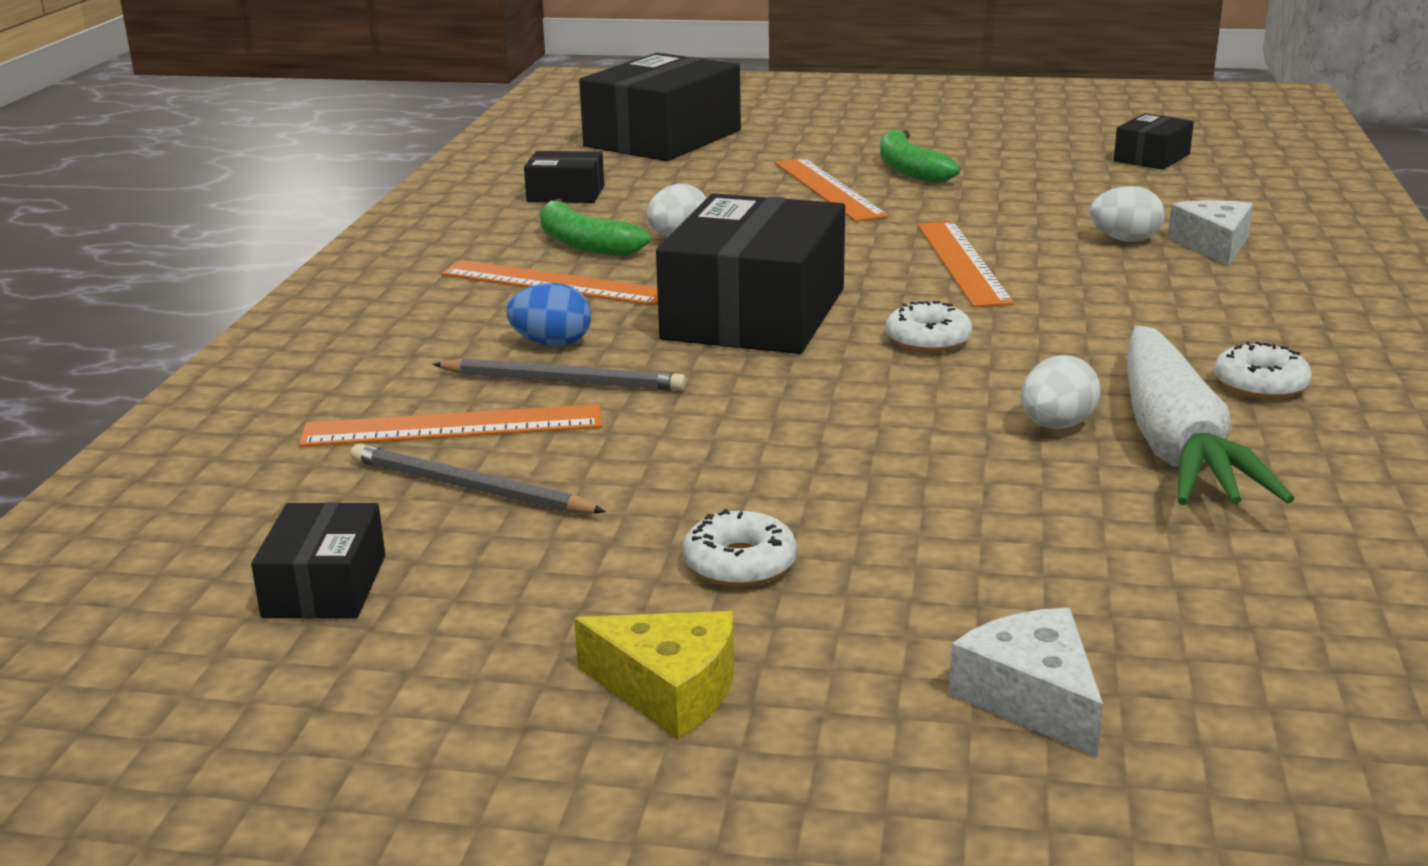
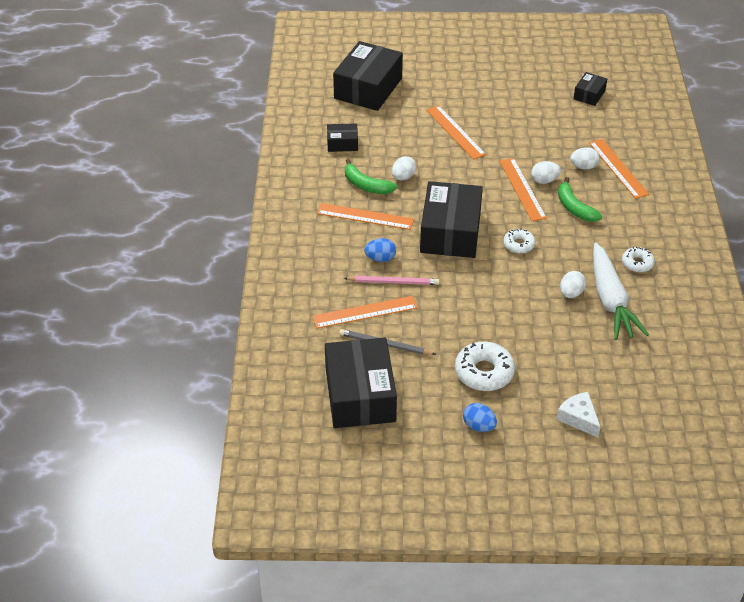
camera: 10 degrees left, 20 degrees up
black box [251,502,385,618] -> black box [325,338,397,428], size x2.09
grey pencil [433,358,686,391] -> pink pencil [344,276,440,285]
yellow cheese [574,611,734,739] -> blue egg [463,403,497,432]
white donut [683,509,797,587] -> white donut [455,342,515,391], size x1.70
green banana [880,130,960,183] -> green banana moved to [558,177,603,222]
white cheese [1168,200,1253,266] -> orange ruler [589,139,649,199]
none -> white egg [531,161,561,184]

